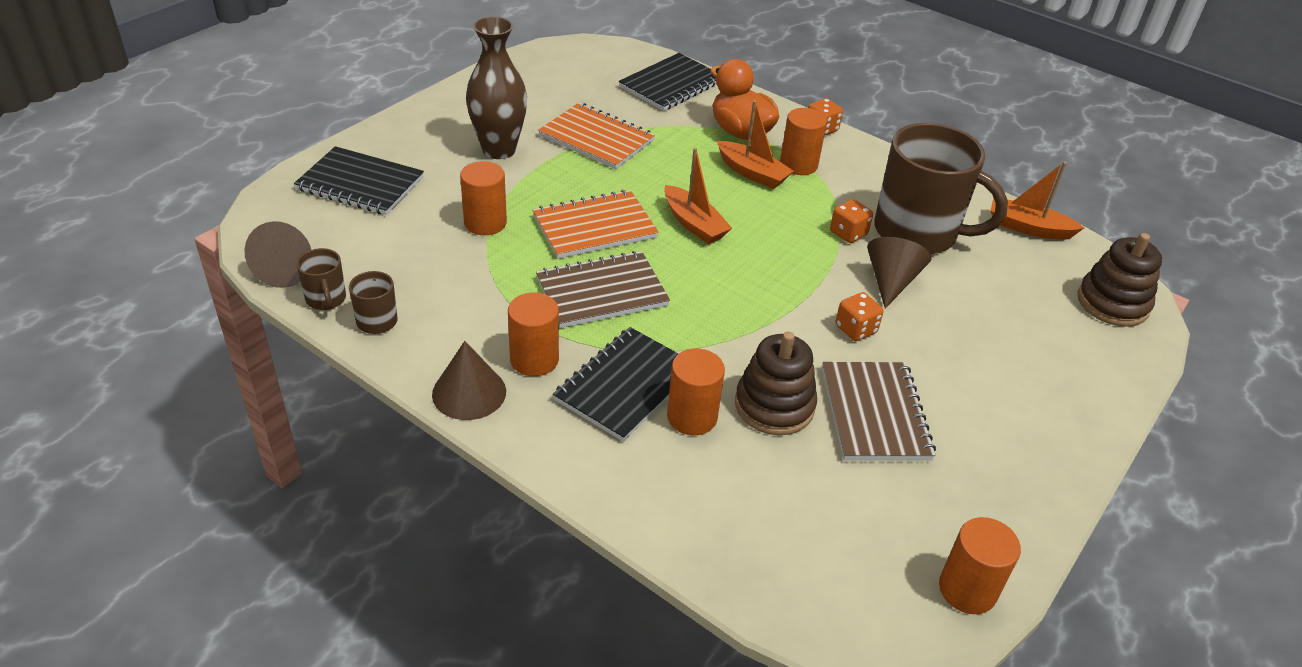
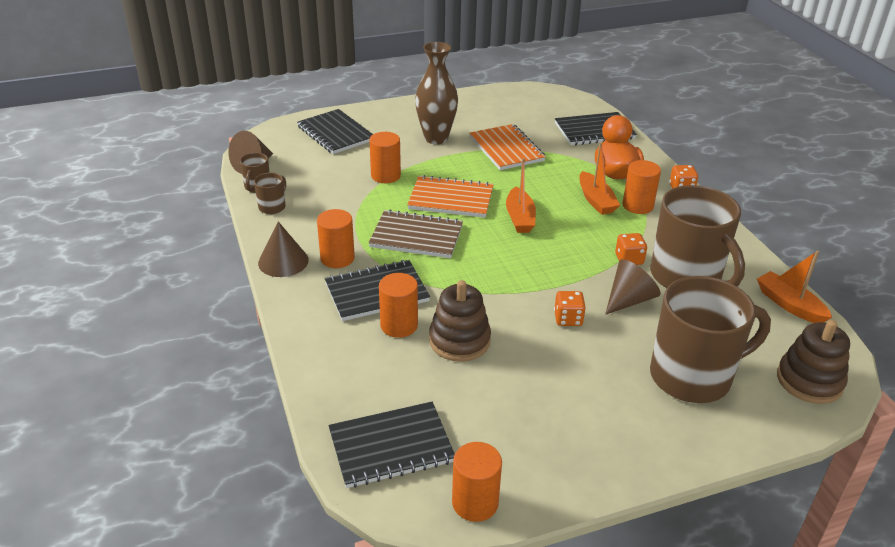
camera: 35 degrees right, 5 degrees down
brown notebook [822,362,936,461] -> none
none -> black notebook [328,402,455,488]
none -> brown mug [650,276,771,403]

